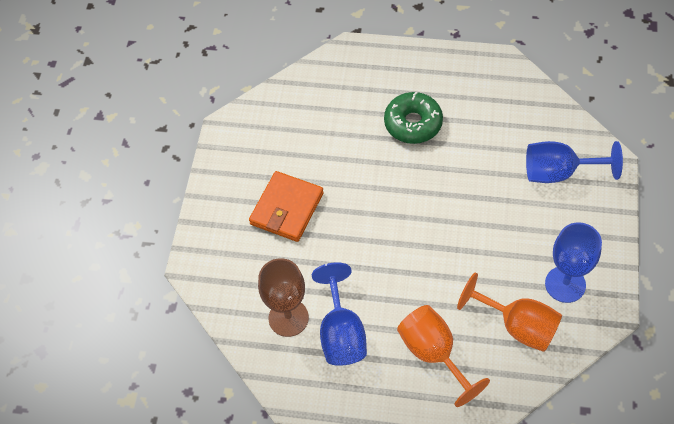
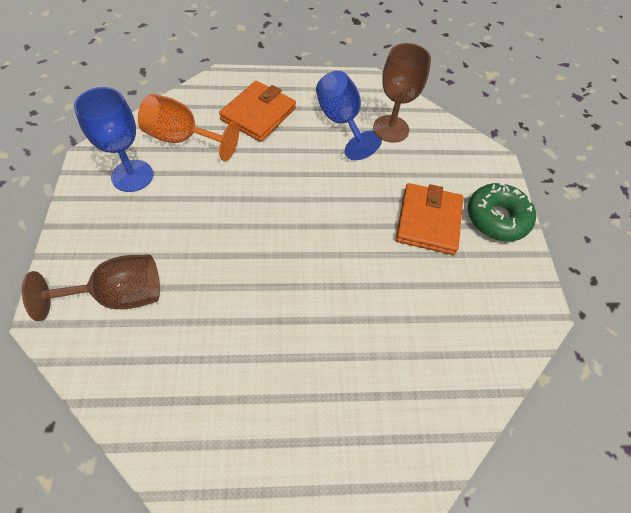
camera: 160 degrees right, 0 degrees up
green donut [384,92,443,144] -> green donut moved to [468,183,536,241]
orange goblet [397,305,490,407] -> orange wallet [219,81,296,142]
blue goblet [526,141,623,183] -> brown goblet [22,255,160,321]

